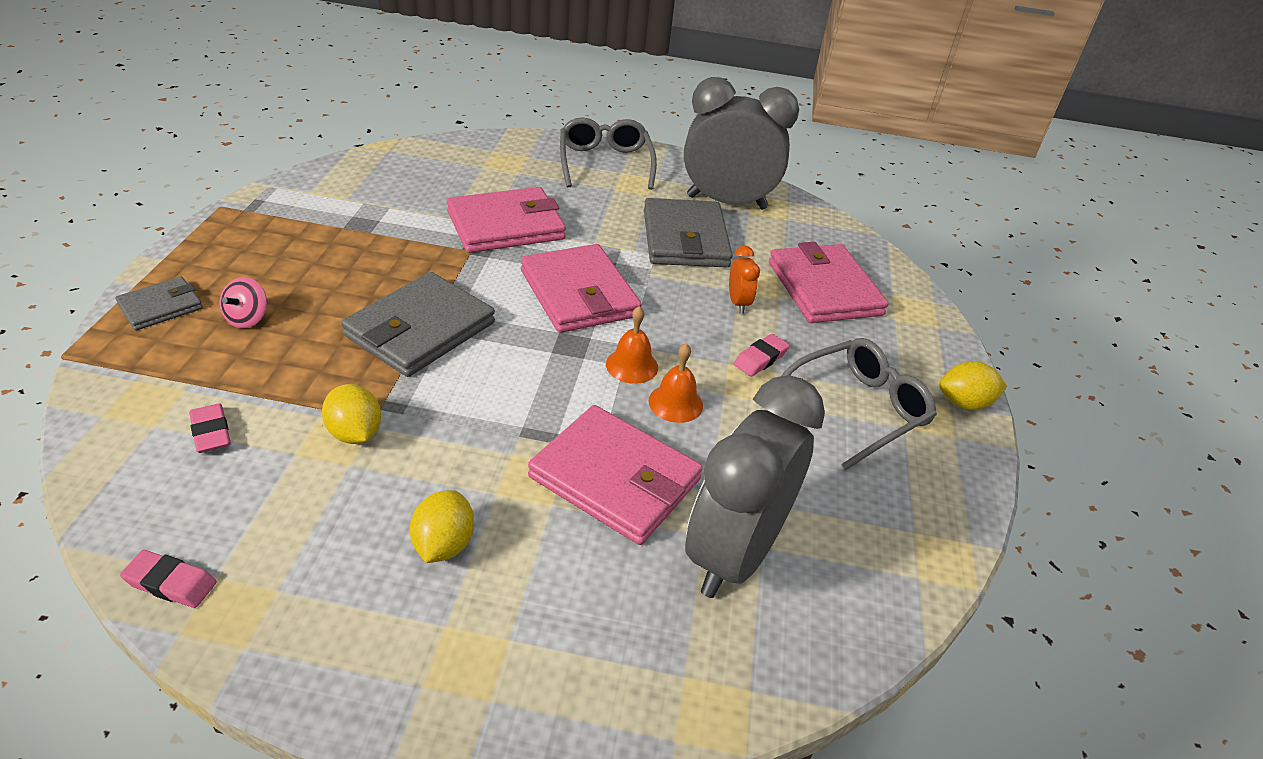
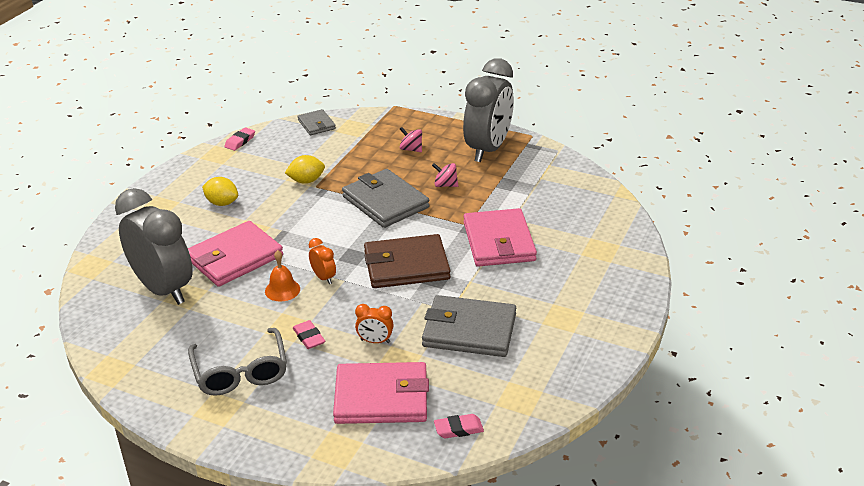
camera: 110 degrees right, 5 degrees down
grey wallet [115,277,203,331] -> grey wallet moved to [298,109,336,135]
pink eraser [189,403,231,453] -> pink eraser moved to [434,414,484,439]
pink wallet [521,244,642,333] -> brown wallet [364,234,451,288]
grey glasses [560,117,657,190] -> none
orange bell [606,306,658,384] -> orange clock [309,238,336,284]
grey clock [684,77,799,210] -> grey clock moved to [463,58,514,162]
yellow lemon [939,361,1007,410] -> none
none -> pink spinning top [432,163,459,187]

